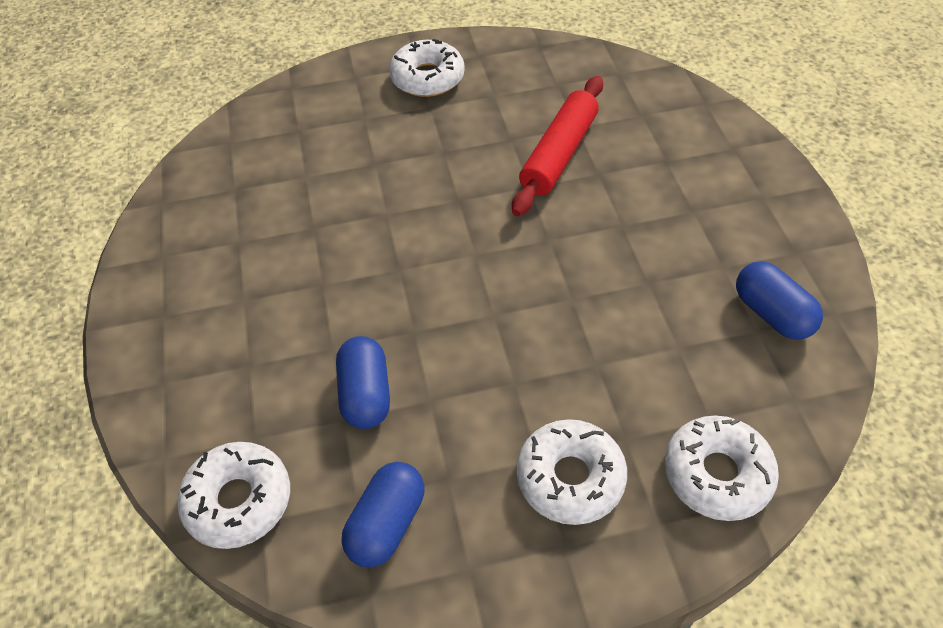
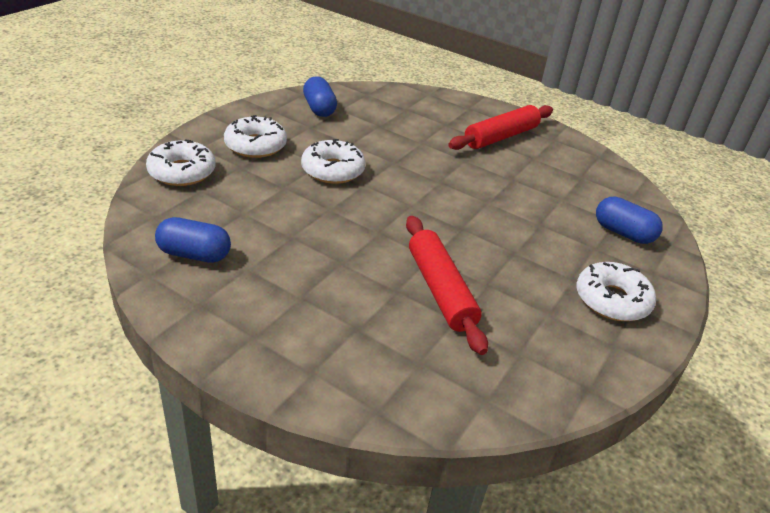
camera: 130 degrees right, 15 degrees down
white donut [177,442,290,549] -> white donut moved to [301,139,366,184]
blue capsule [336,336,390,429] -> blue capsule moved to [596,197,663,244]
none -> red rolling pin [448,105,553,150]

